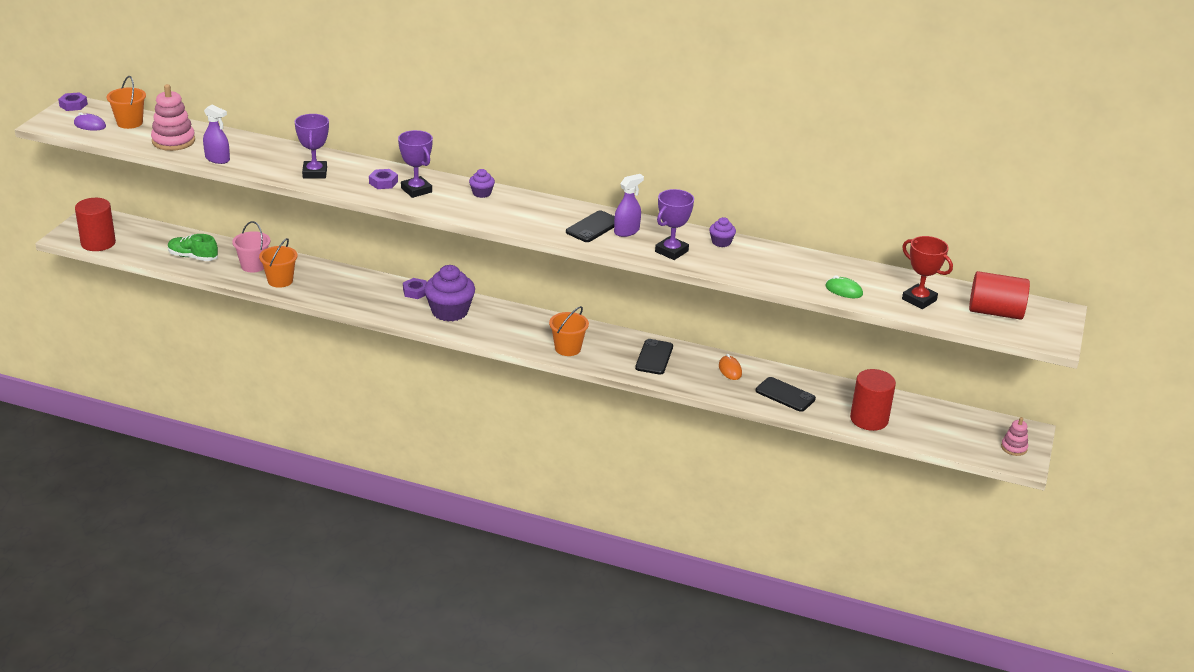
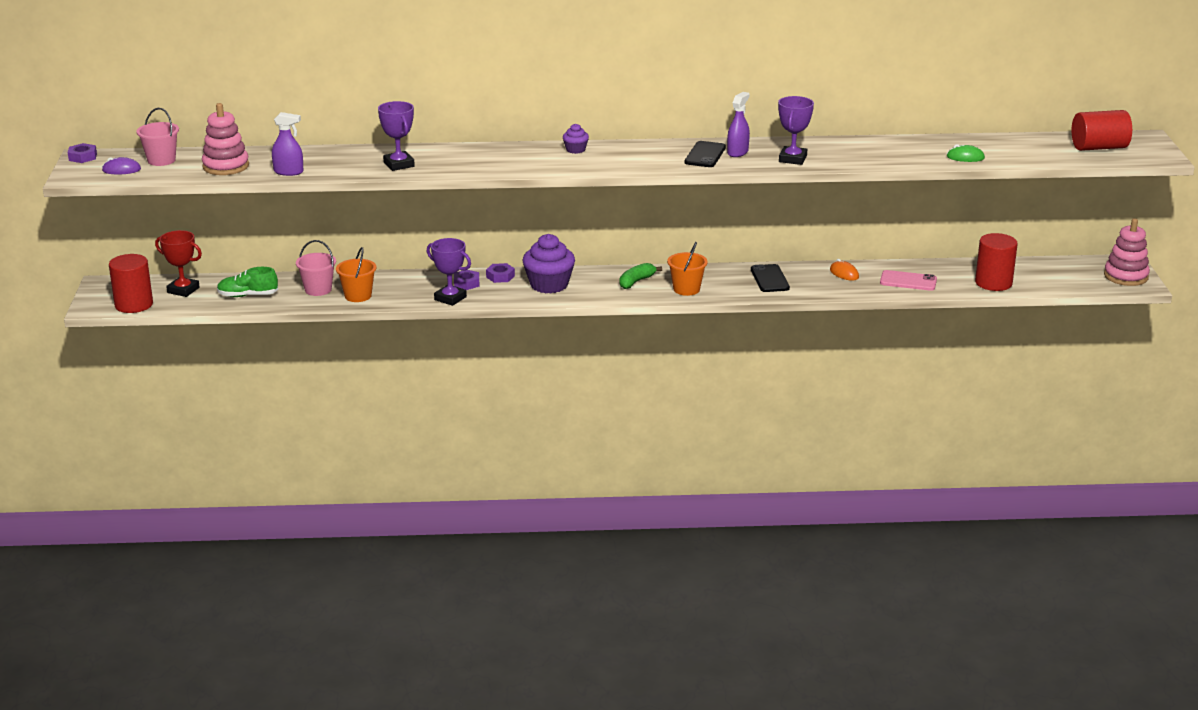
camera: 20 degrees left, 5 degrees down
orange bucket [107,76,146,129] -> pink bucket [136,108,179,166]
purple nut [369,169,398,189] -> purple nut moved to [454,270,479,290]
purple trophy [398,130,433,198] -> purple trophy moved to [426,238,471,306]
purple cupcake [709,217,736,247] -> none
black phone [756,377,816,412] -> pink phone [880,270,937,291]
red trophy [902,236,953,309] -> red trophy moved to [155,230,202,297]
pink stacking toy [1001,417,1028,456] -> pink stacking toy [1104,218,1150,286], size x1.78
none -> green banana [619,263,662,289]

